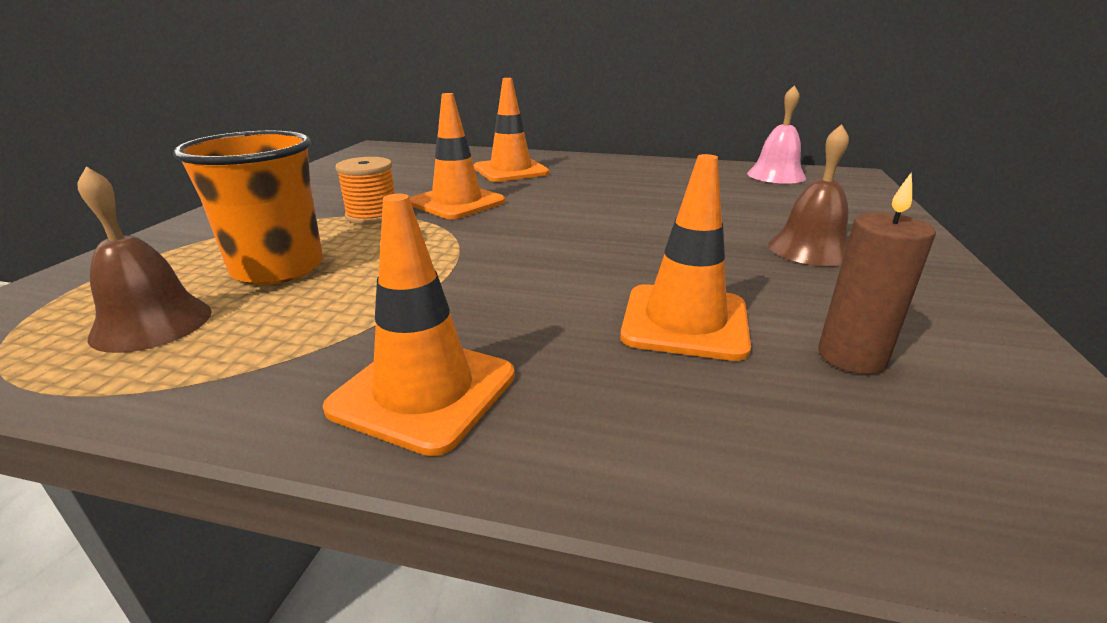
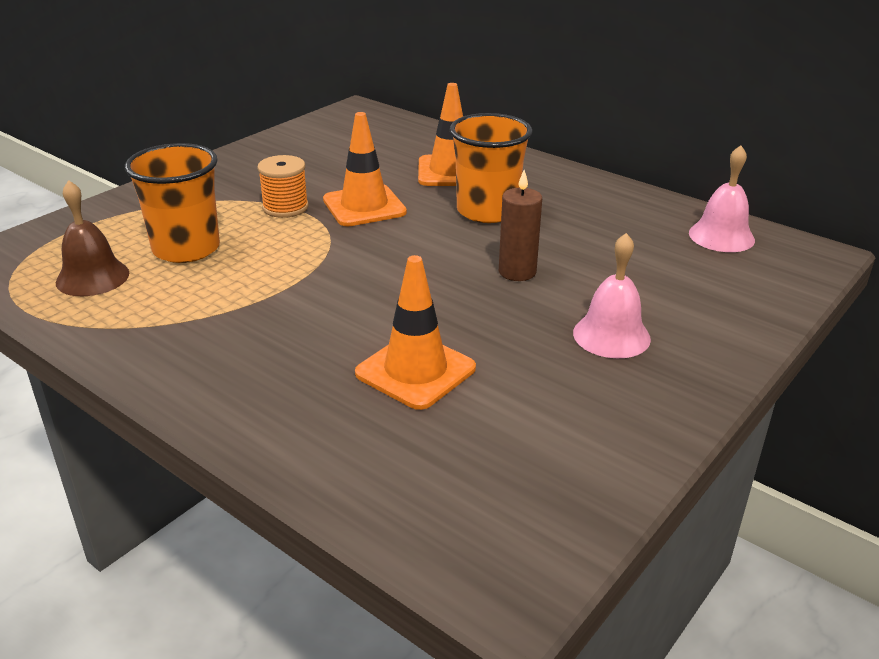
camera: 25 degrees right, 5 degrees up
orange traffic cone [323,194,515,456] -> none
brown bell [768,124,849,266] -> pink bell [573,233,651,358]
brown candle [818,172,936,374] -> brown candle moved to [499,170,542,281]
none -> orange cup [450,113,532,223]

